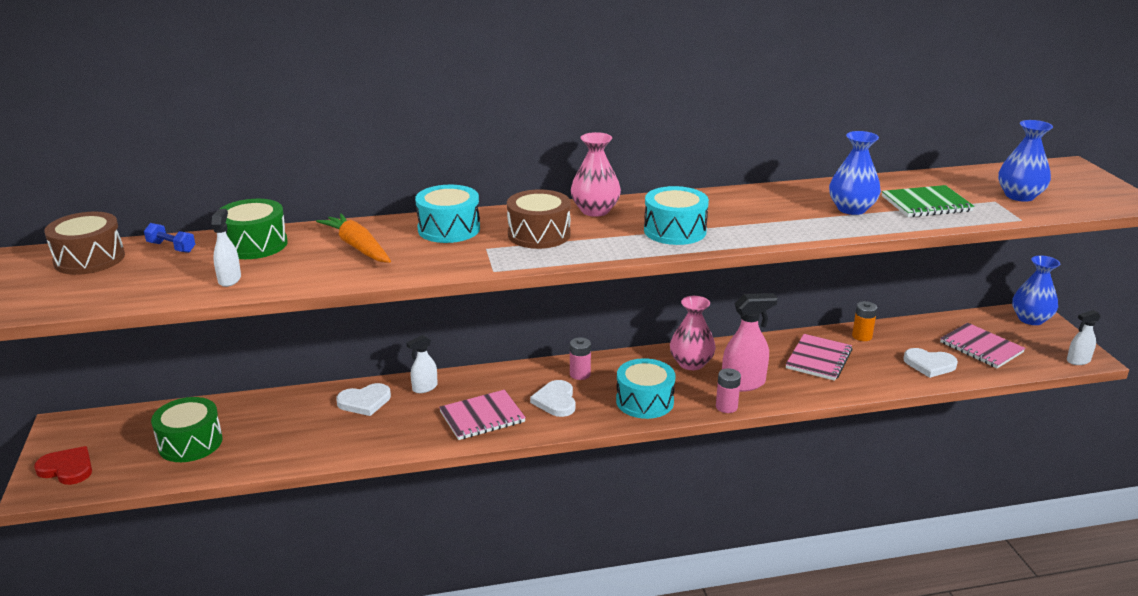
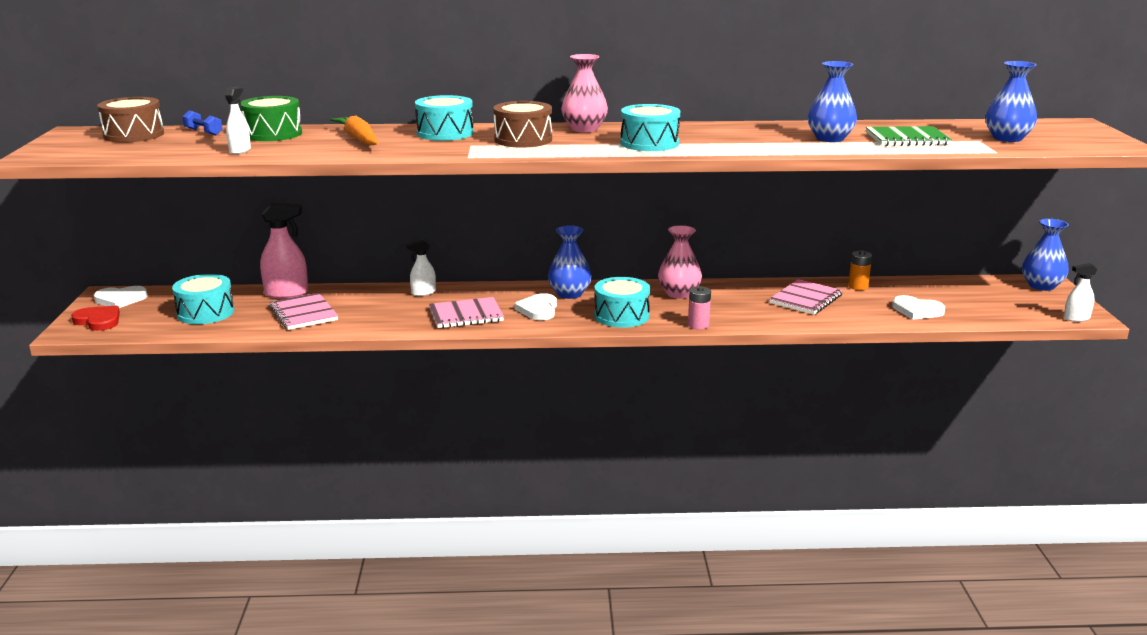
camera: 10 degrees right, 5 degrees down
green drum [151,397,223,462] -> turquoise drum [172,274,234,324]
white heart [336,383,391,416] -> white heart moved to [94,286,147,308]
pink battery [570,337,591,380] -> blue vase [548,225,592,299]
pink spray bottle [722,293,778,392] -> pink spray bottle moved to [260,202,308,299]
pink notebook [940,323,1025,368] -> pink notebook moved to [269,293,338,330]

